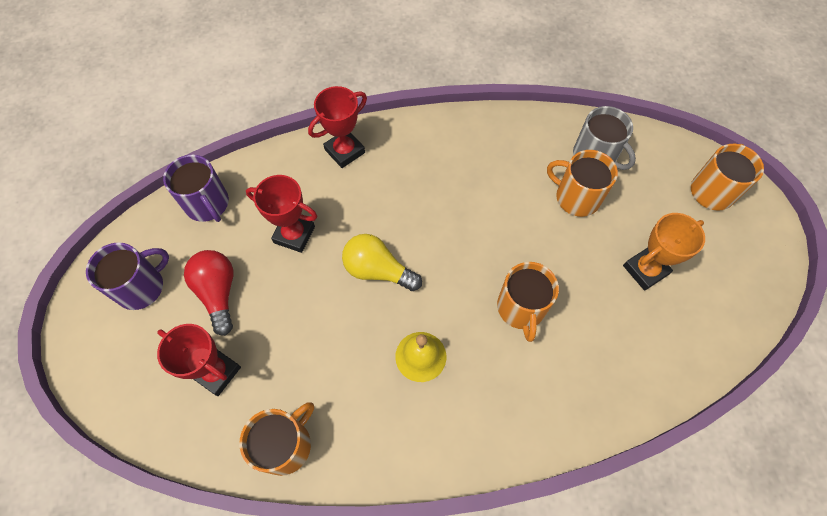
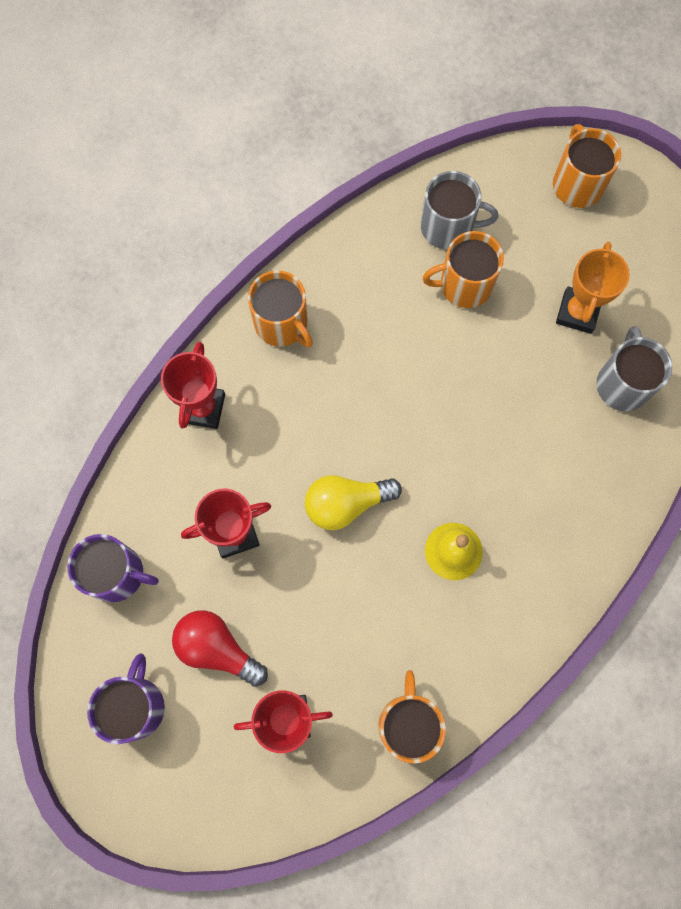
camera: 40 degrees left, 10 degrees up
orange mug [497,262,559,342] -> orange mug moved to [248,271,313,347]
none -> grey mug [596,326,672,411]

